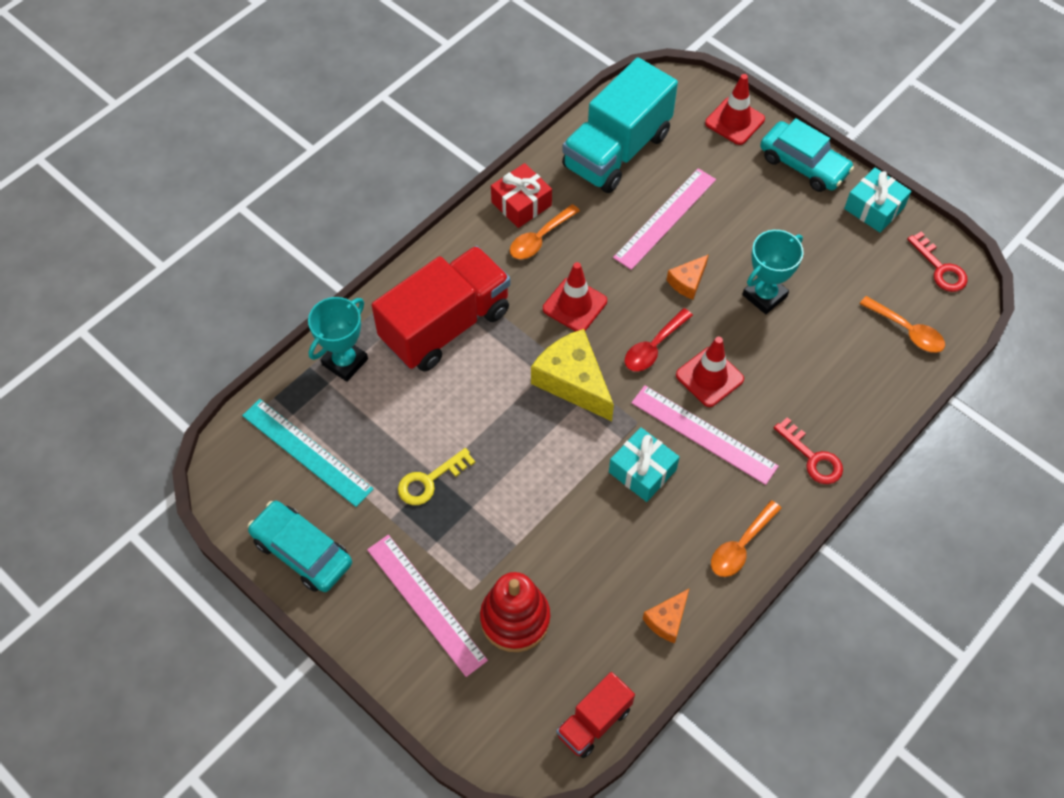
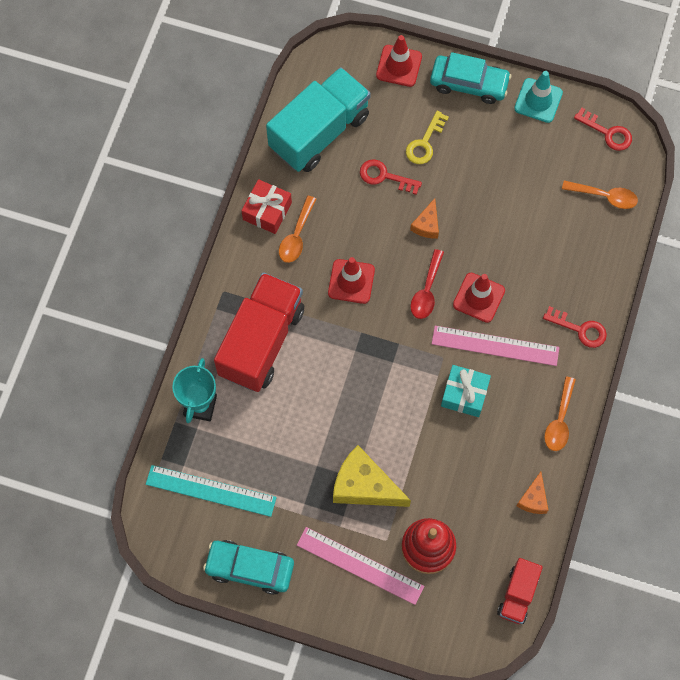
camera: 25 degrees left, 10 degrees up
yellow key [398,448,475,505] -> yellow key moved to [406,111,449,164]
yellow cheese [531,329,614,421] -> yellow cheese moved to [333,445,411,507]
turquoise truck [562,57,678,193] -> turquoise truck turned 150 degrees counterclockwise [266,67,371,172]
pink ruler [613,168,716,270] -> red key [360,159,422,195]
turquoise trophy [742,230,804,314] -> none
turquoise gift [844,168,911,233] -> turquoise traffic cone [514,71,563,123]

